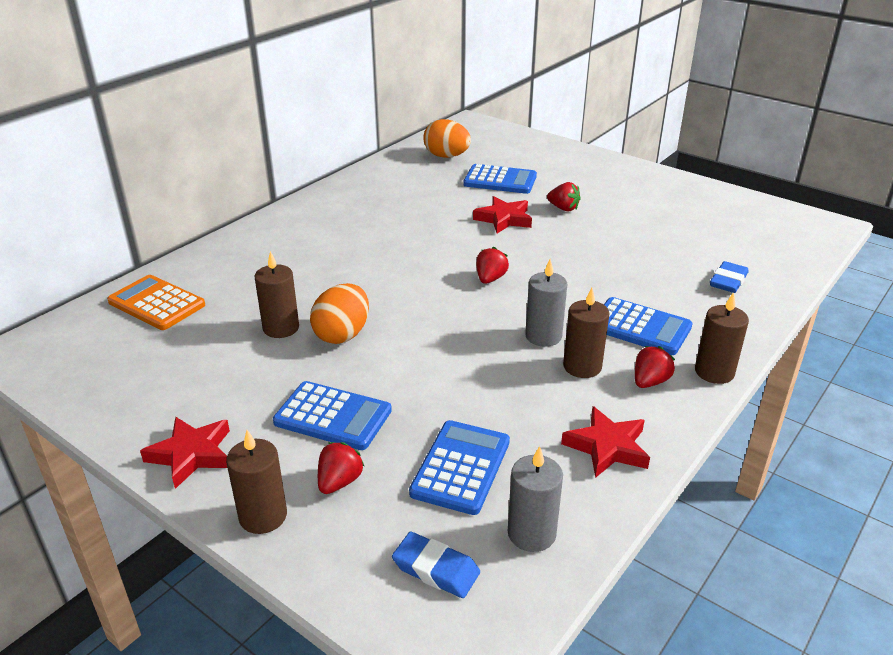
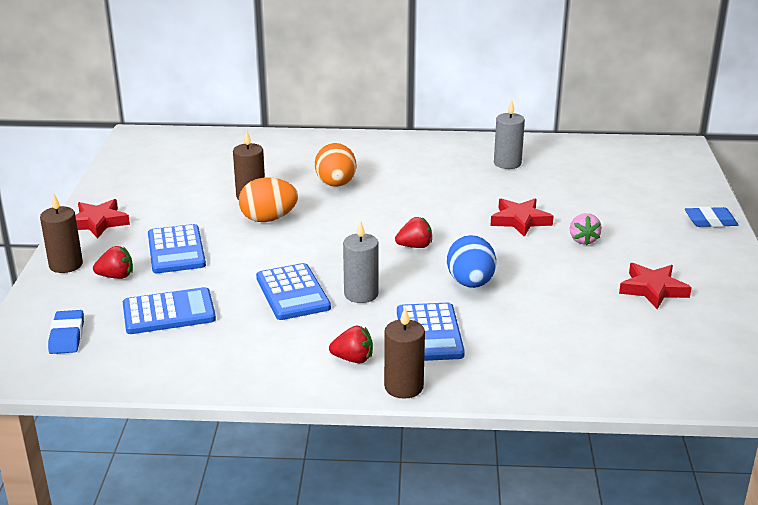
camera: 55 degrees right, 5 degrees down
orange calculator [107,275,205,330] -> none
orange egg [423,119,471,158] -> orange egg moved to [315,143,356,187]
blue calculator [463,164,537,194] -> blue calculator moved to [256,263,331,320]
grey candle [508,446,563,552] -> grey candle moved to [494,100,525,169]
red strawberry [547,182,581,211] -> pink strawberry [570,213,602,246]
red star [561,406,650,478] -> red star moved to [619,263,692,309]
brown candle [563,288,610,378] -> none
blue eraser [710,261,748,293] -> blue eraser moved to [685,207,738,227]
none -> blue egg [447,235,496,288]

